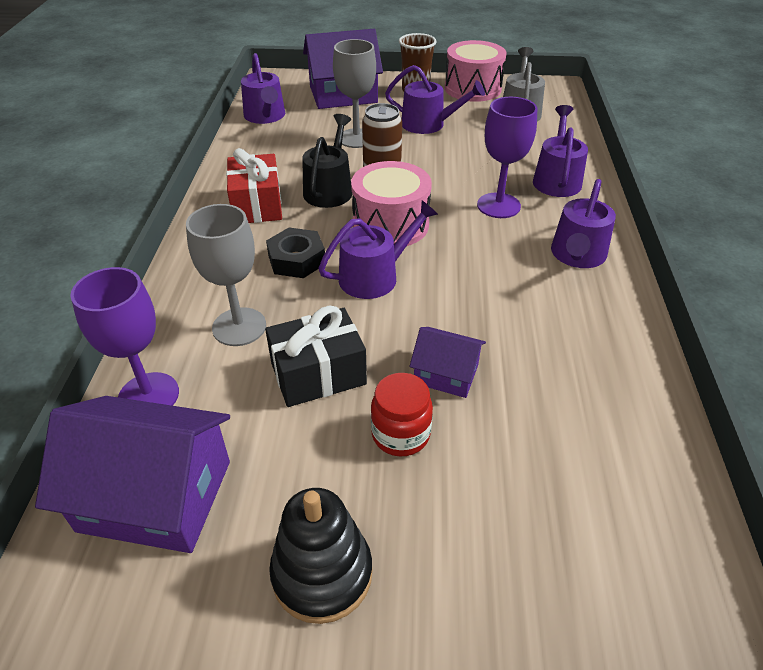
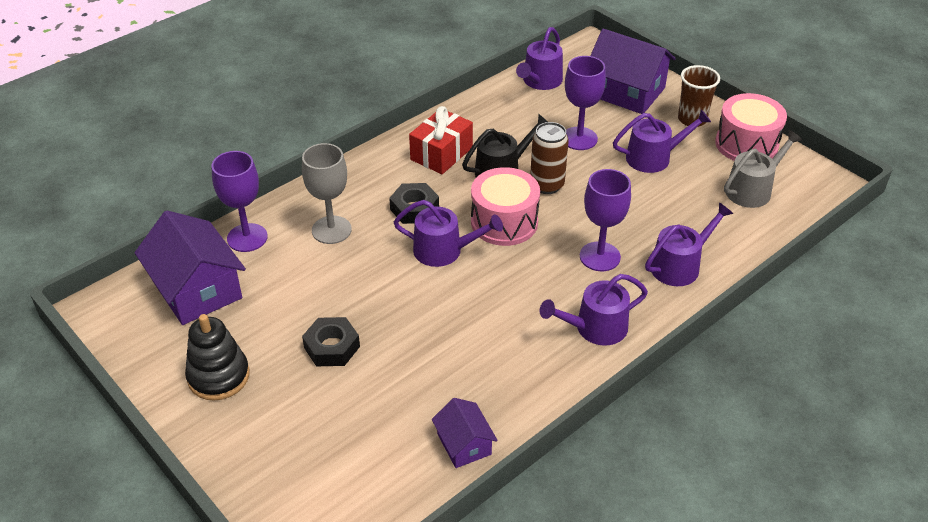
camera: 45 degrees right, 0 degrees up
black gift [265,306,367,407] -> none
grey goblet [333,39,376,148] -> purple goblet [565,56,606,150]
red jar [371,373,433,456] -> black nut [302,317,360,366]
purple watering can [385,65,485,134] -> purple watering can turned 75 degrees counterclockwise [613,109,711,173]
purple house [410,327,486,398] -> purple house moved to [432,398,498,468]

